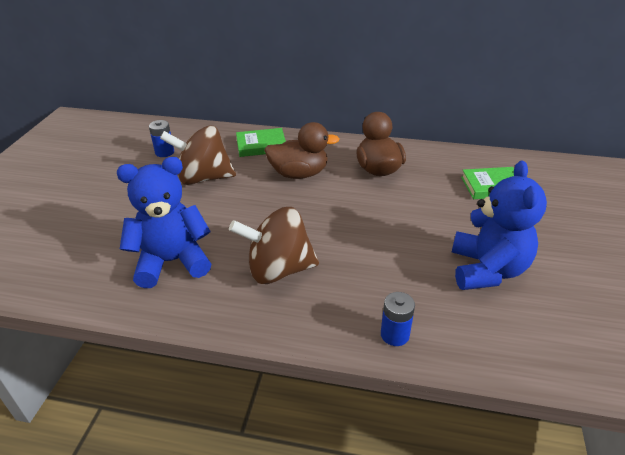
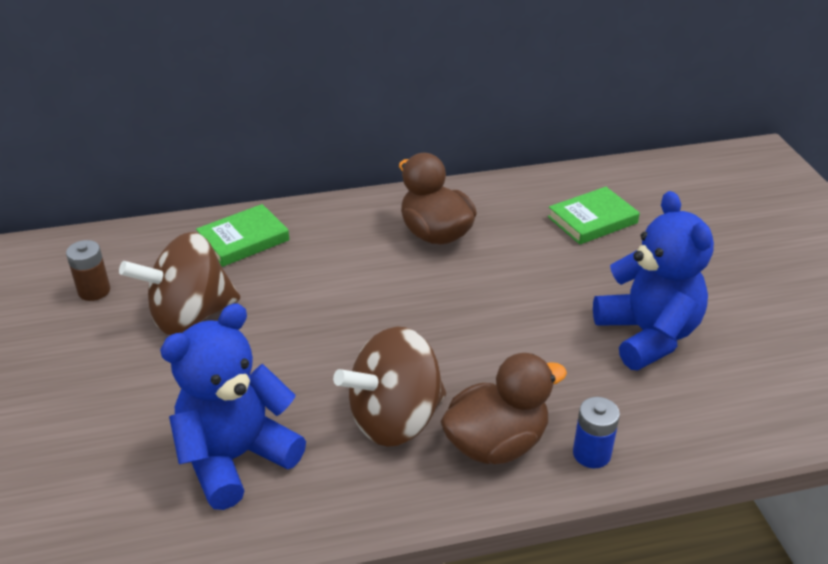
camera: 25 degrees left, 0 degrees up
blue battery [149,120,174,157] -> brown battery [66,240,110,301]
brown duck [264,122,340,179] -> brown duck moved to [440,353,567,464]

